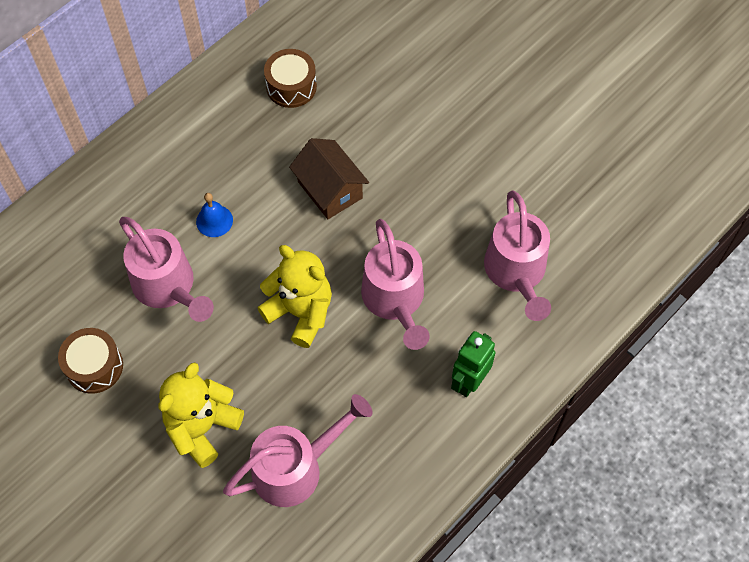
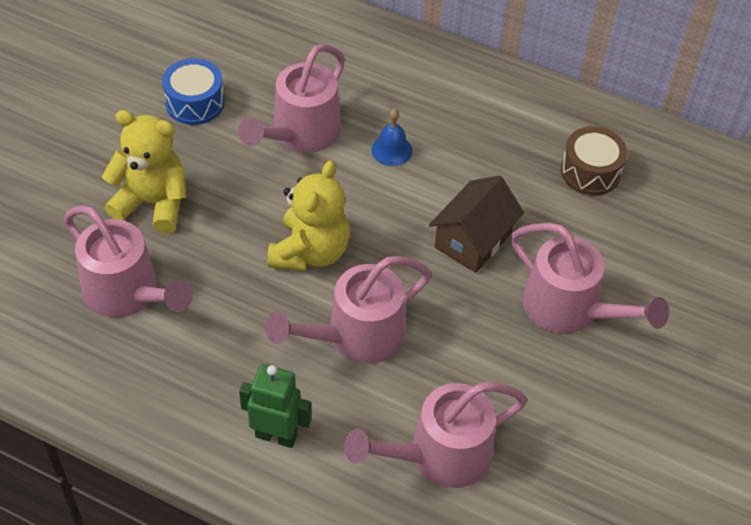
camera: 70 degrees right, 10 degrees down
brown drum [58,328,123,394] -> blue drum [162,58,224,125]
none -> pink watering can [510,223,669,334]

